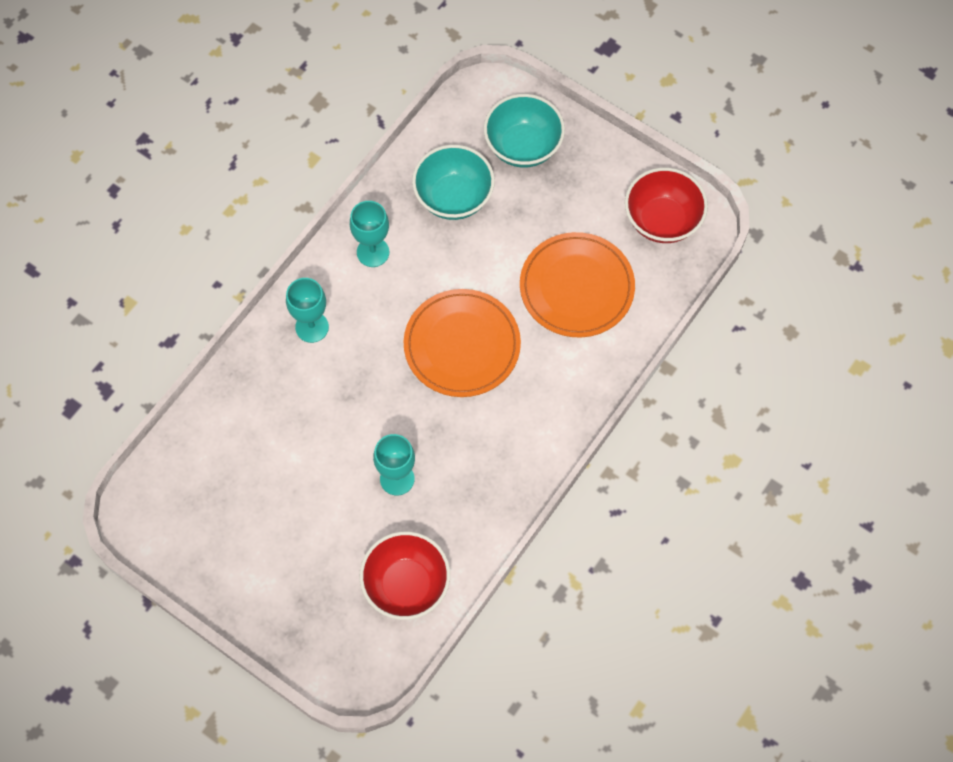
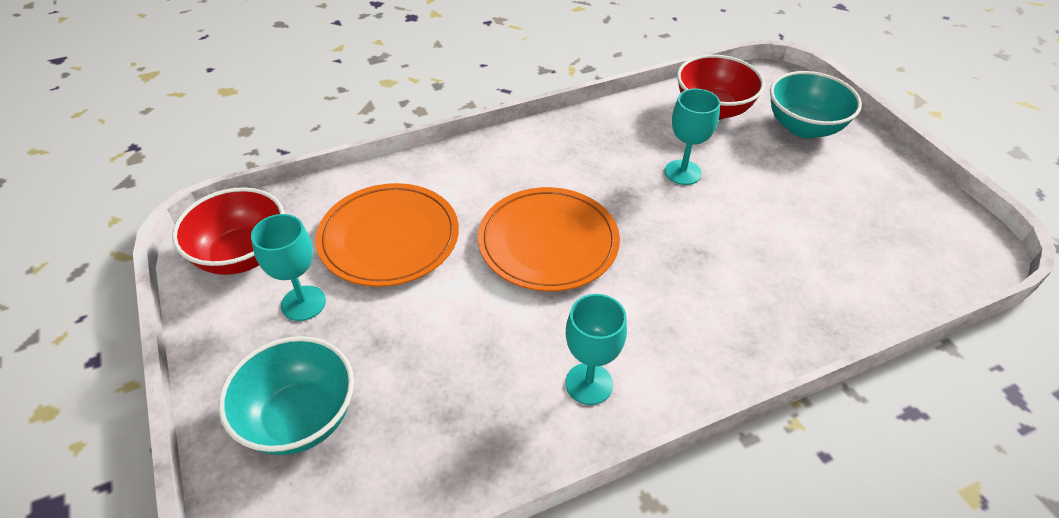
camera: 150 degrees left, 20 degrees down
turquoise goblet [286,278,329,343] -> turquoise goblet moved to [251,214,326,321]
turquoise bowl [412,145,495,220] -> turquoise bowl moved to [770,71,862,138]

